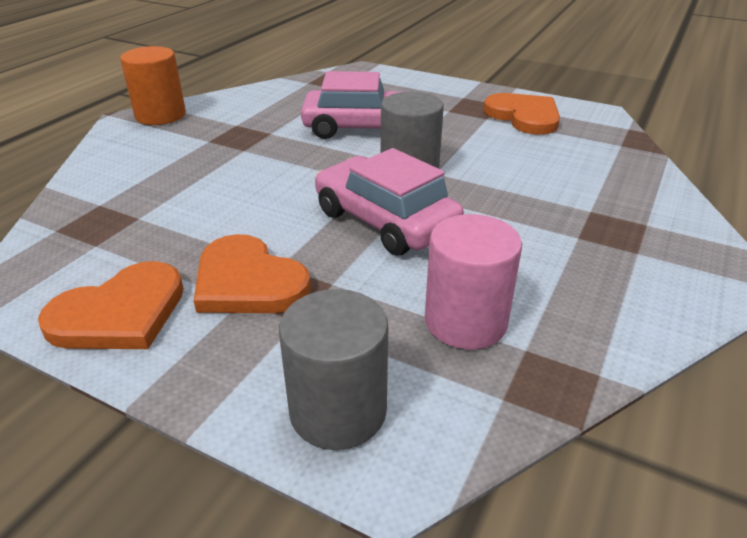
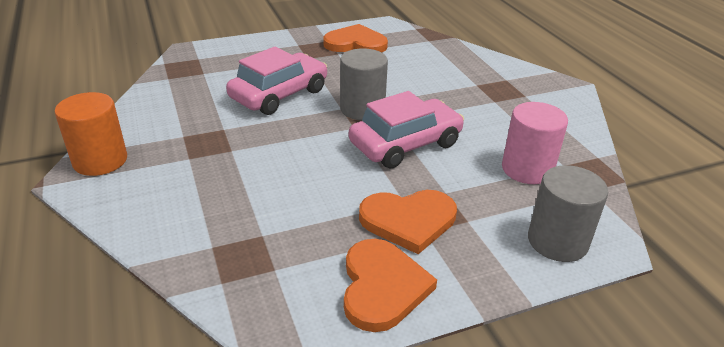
camera: 50 degrees left, 0 degrees up
pink car [315,148,464,256] -> pink car turned 150 degrees clockwise [349,91,464,169]

